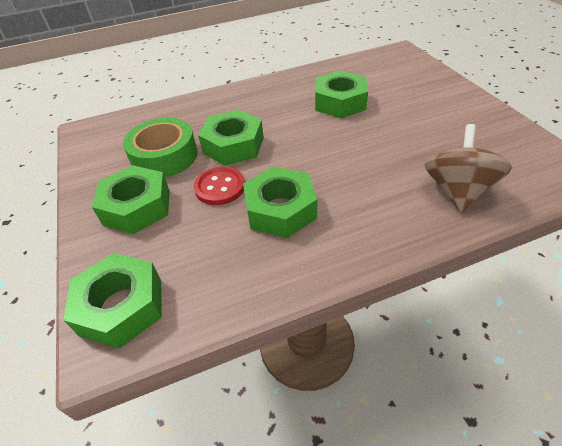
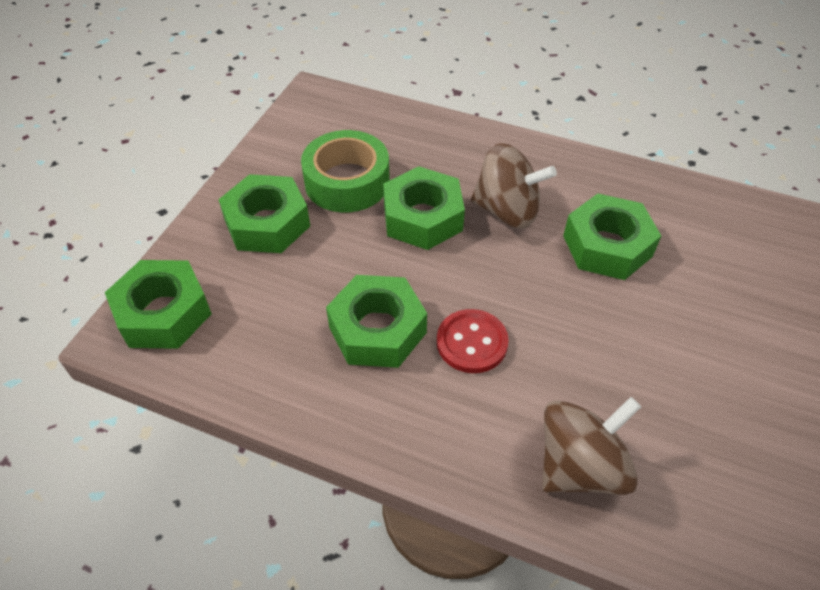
camera: 40 degrees right, 5 degrees up
red button [194,167,245,205] -> red button moved to [437,309,509,373]
none -> brown spinning top [471,143,557,229]

